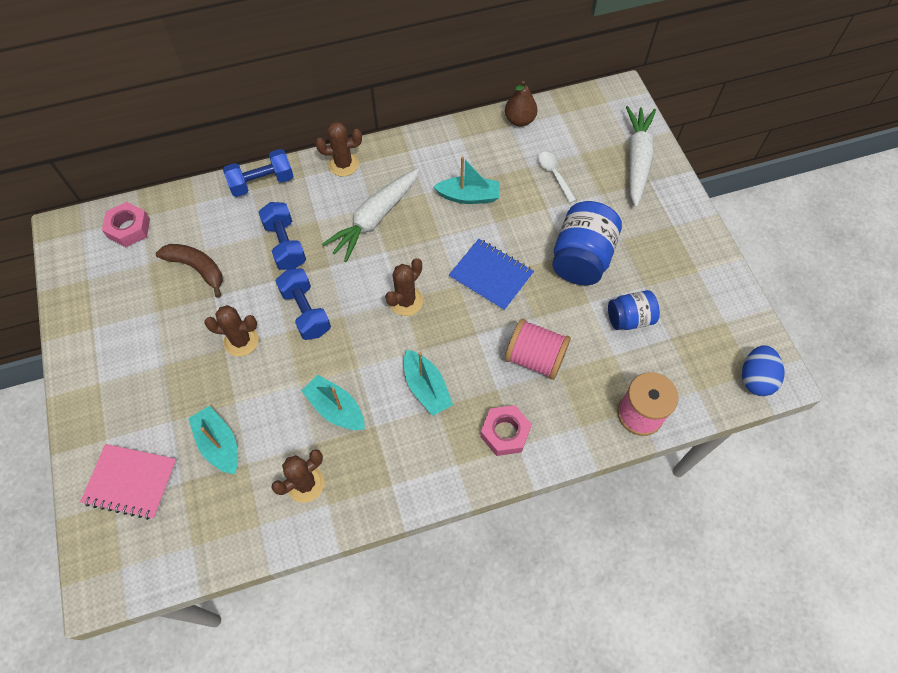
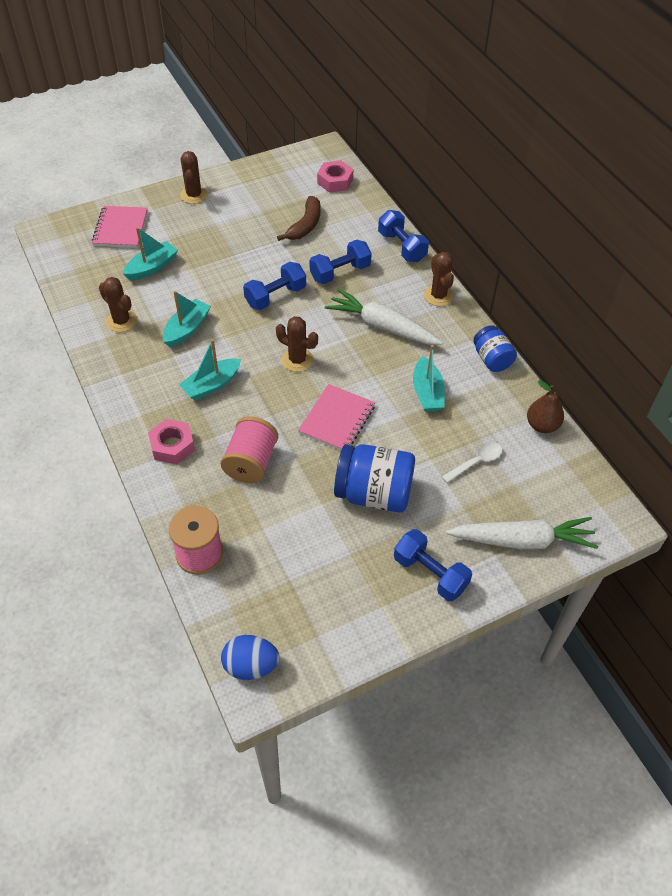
camera: 80 degrees right, 10 degrees down
brown cactus [204,305,259,357] -> brown cactus moved to [180,151,208,204]
blue notebook [449,239,534,311] -> pink notebook [298,384,375,450]
blue jar [608,290,660,330] -> blue jar moved to [473,325,517,372]
none -> blue dumbbell [394,529,472,601]

